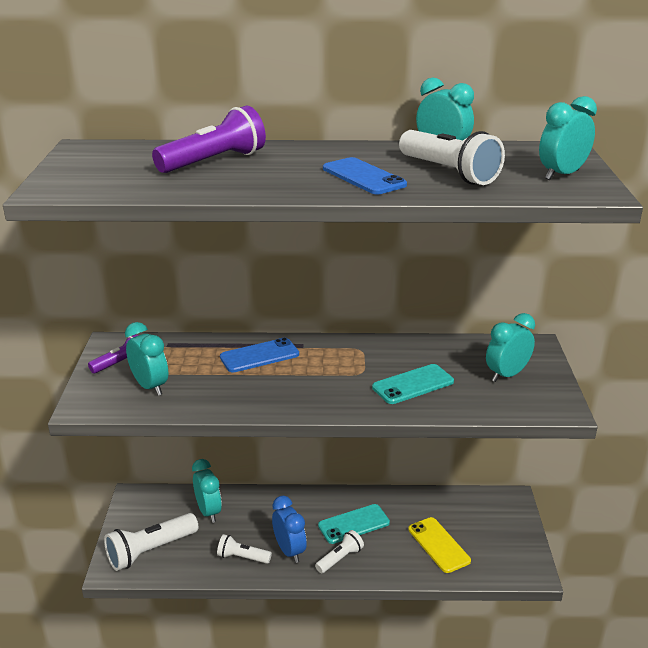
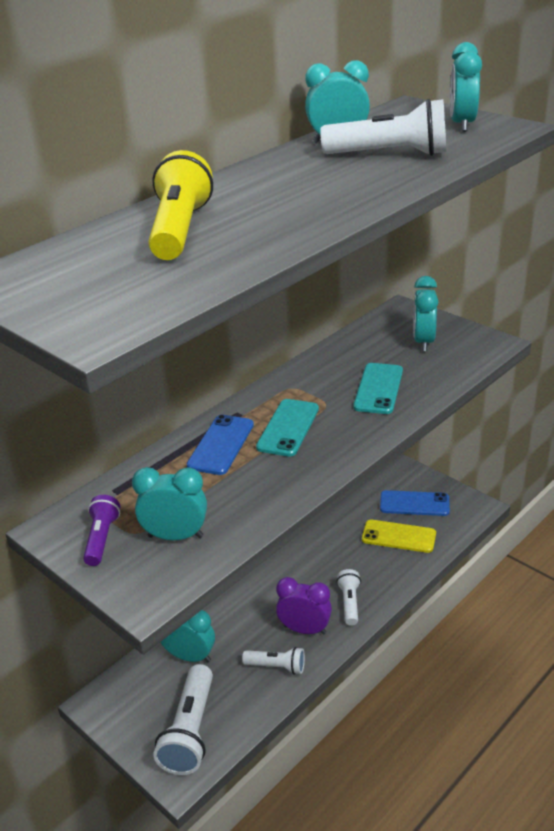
camera: 45 degrees left, 5 degrees up
purple flashlight [152,105,266,173] -> yellow flashlight [148,150,213,260]
white flashlight [217,534,272,564] -> white flashlight turned 135 degrees counterclockwise [242,647,305,675]
blue clock [272,496,307,563] -> purple clock [276,577,332,634]
turquoise phone [318,504,390,544] -> turquoise phone moved to [256,399,319,457]
blue phone [323,157,407,194] -> blue phone moved to [380,490,450,516]

